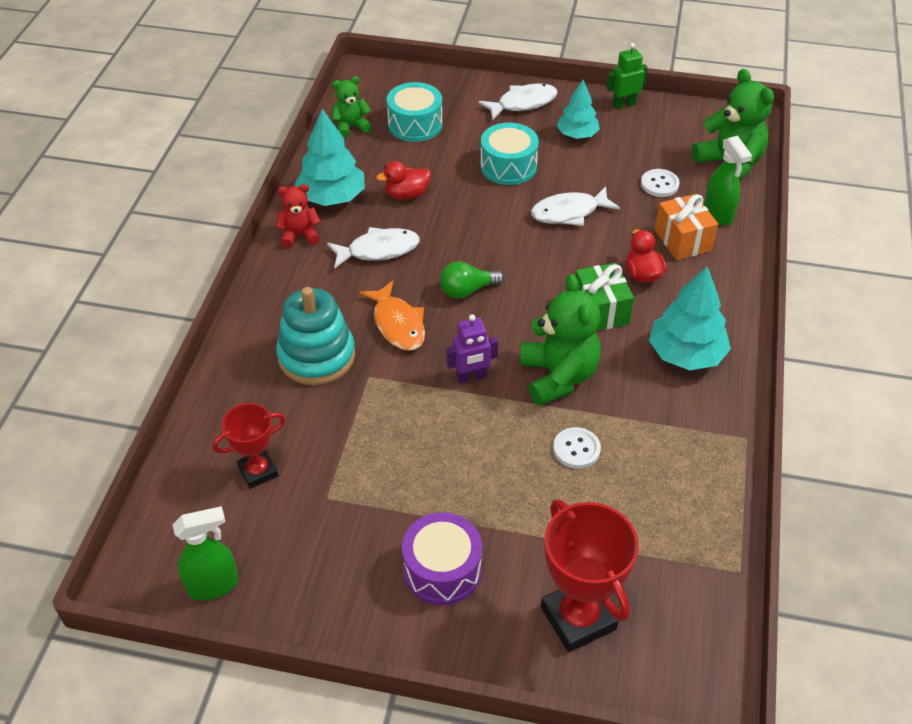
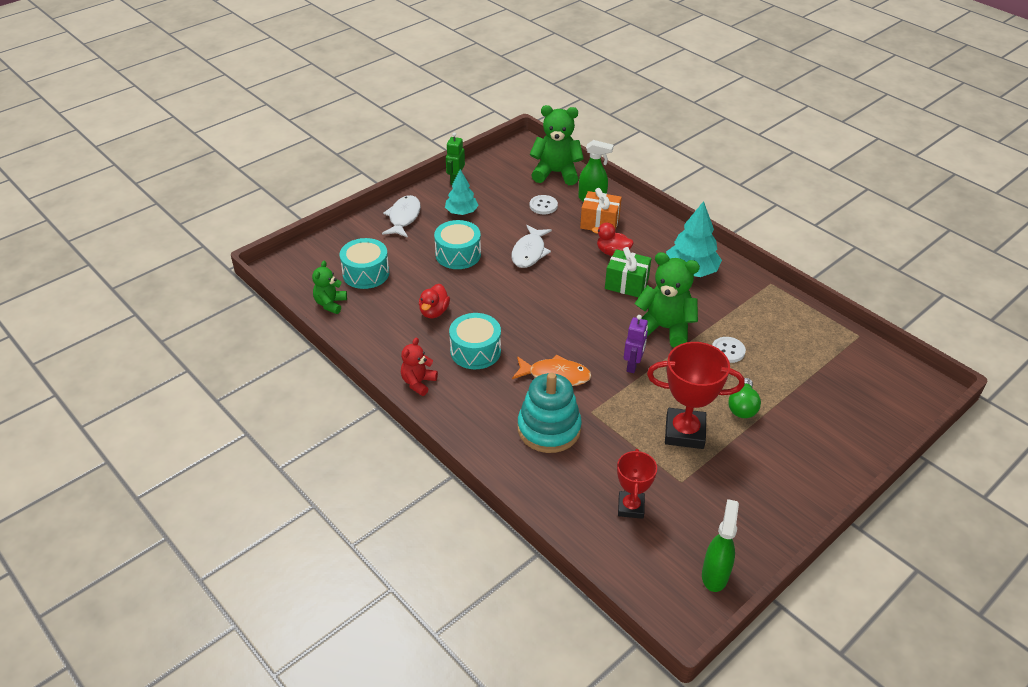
camera: 55 degrees left, 5 degrees down
turquoise tree [294,109,365,206] -> none
white fish [327,227,420,269] -> turquoise drum [449,313,501,369]
purple drum [402,512,482,605] -> none
green light bulb [440,261,504,299] -> green light bulb moved to [728,378,761,418]
red trophy [541,499,639,652] -> red trophy moved to [647,342,745,449]

